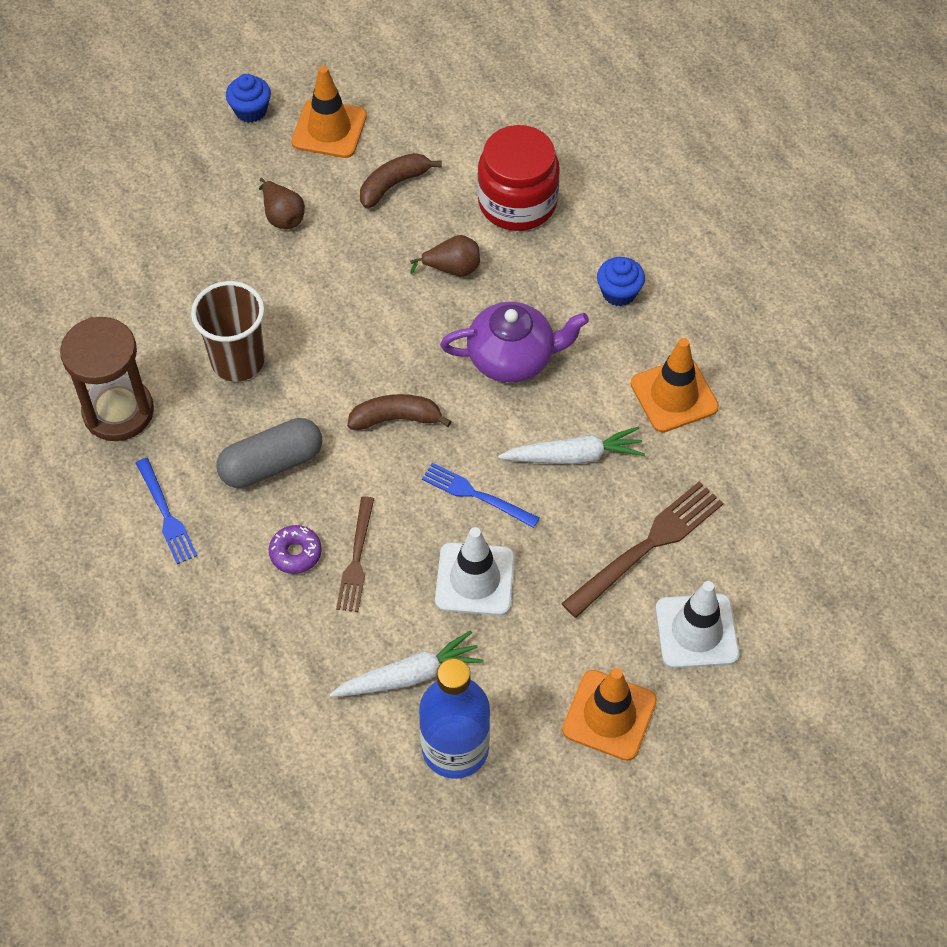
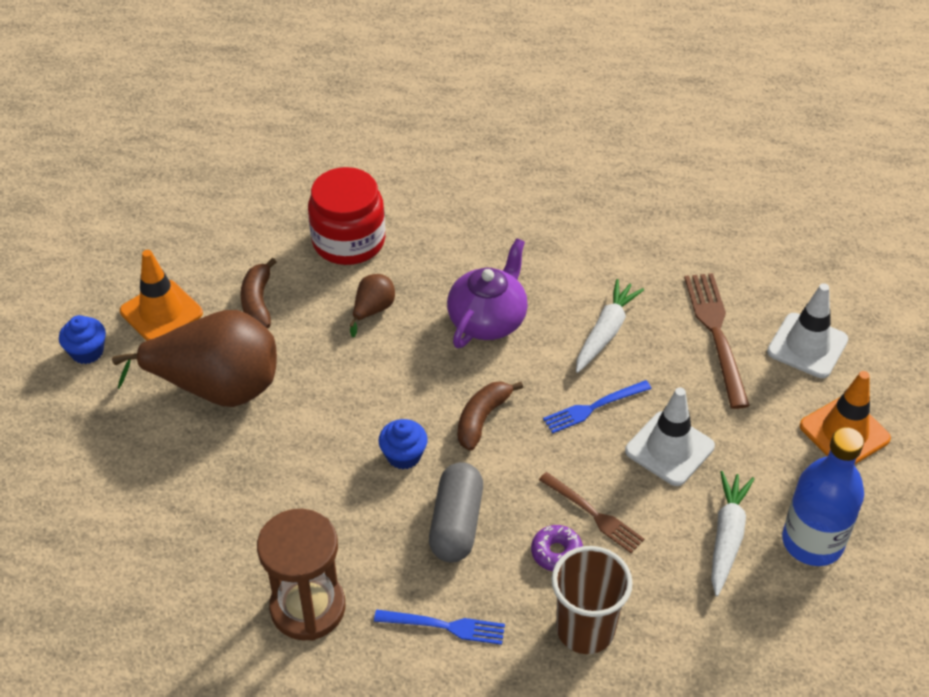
camera: 55 degrees left, 10 degrees down
brown cup [191,281,265,382] -> brown cup moved to [551,546,633,654]
brown pear [259,178,305,229] -> brown pear [112,310,277,407], size x2.35
blue cupcake [597,257,645,306] -> blue cupcake moved to [378,419,428,469]
orange traffic cone [631,338,719,433] -> none

